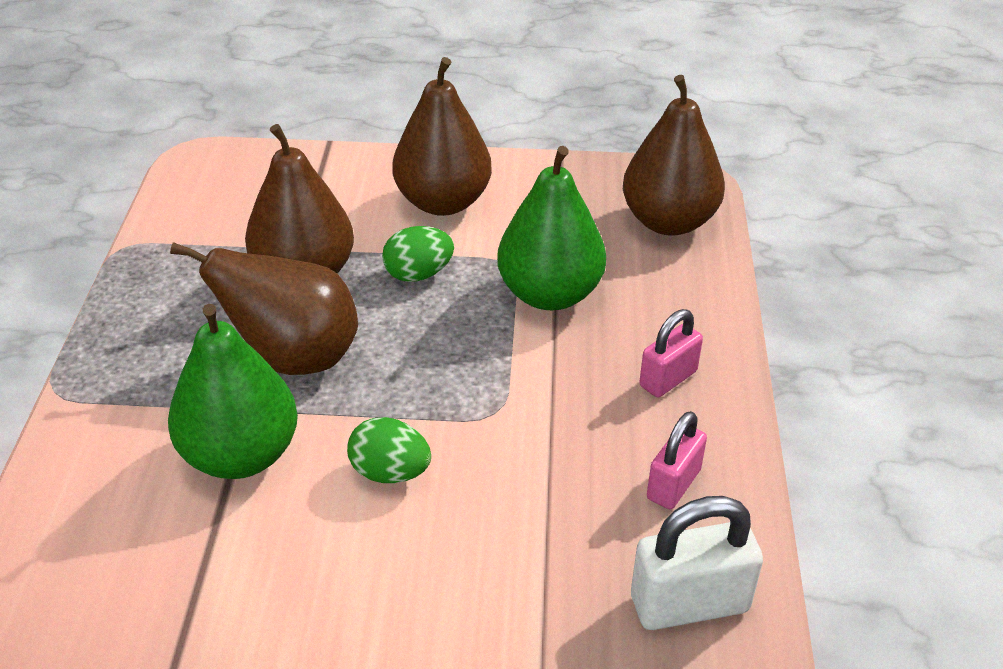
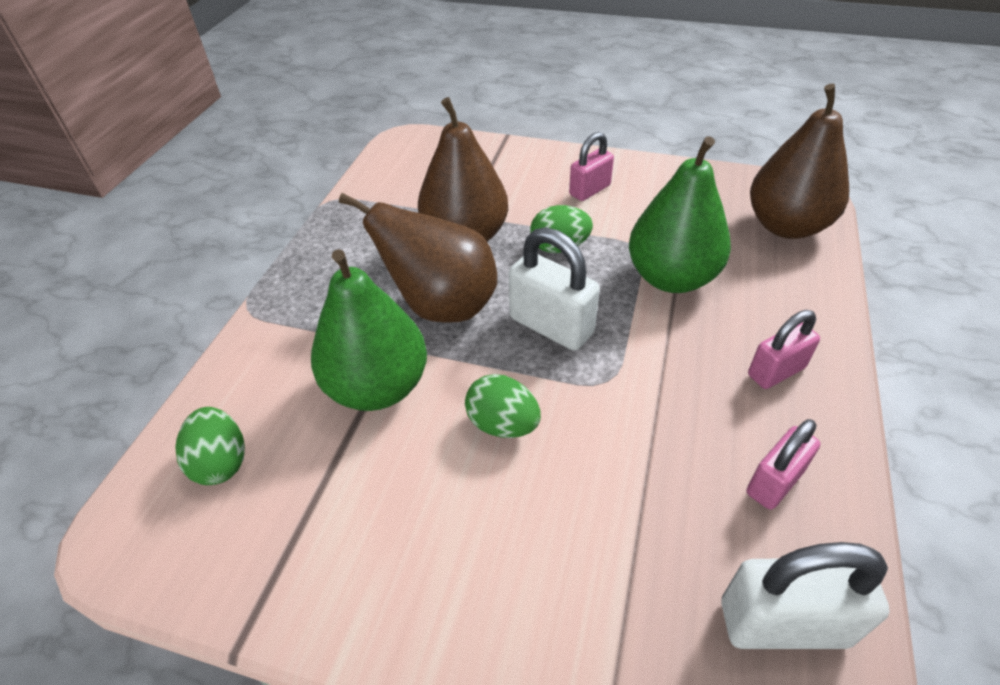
camera: 15 degrees right, 5 degrees up
brown pear [392,57,492,216] -> pink padlock [569,132,614,201]
none -> green egg [175,407,245,485]
none -> white padlock [509,227,600,351]

